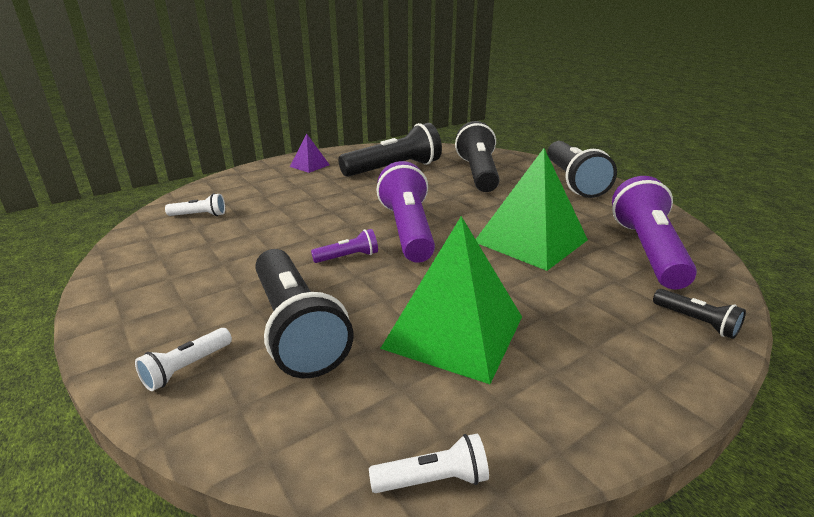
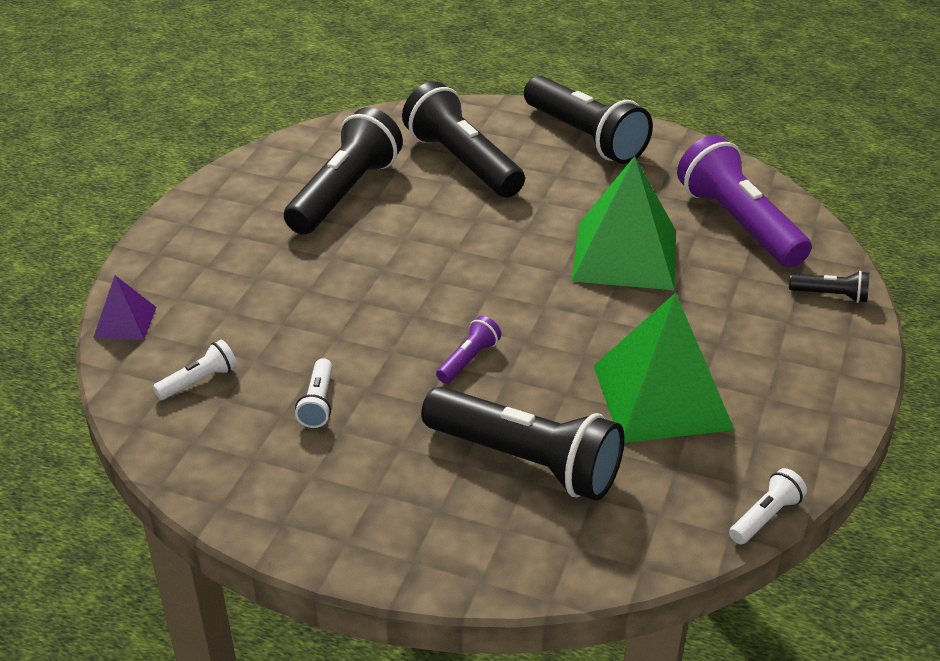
camera: 35 degrees left, 10 degrees up
white flashlight [135,328,232,391] -> white flashlight moved to [295,358,333,428]
purple pyramid [290,133,330,173] -> purple pyramid moved to [93,275,157,340]
purple flashlight [376,161,435,263] -> none

